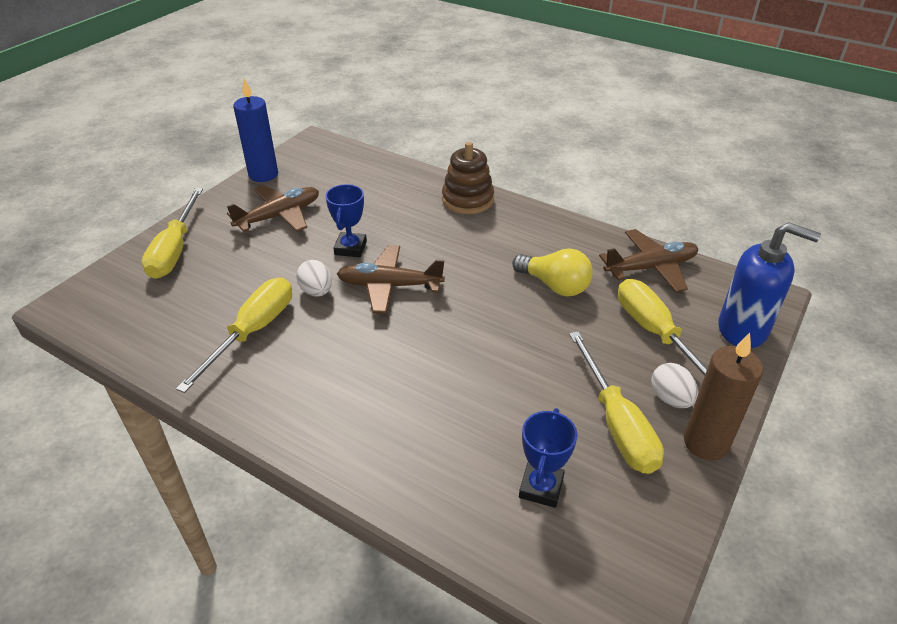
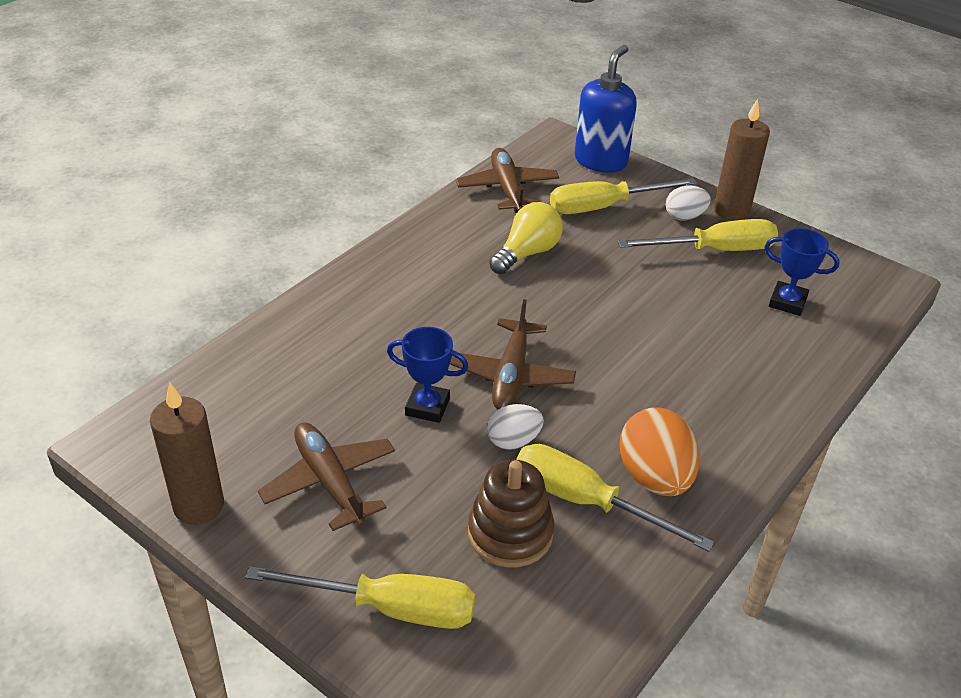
camera: 85 degrees left, 0 degrees up
blue candle [233,78,278,182] -> brown candle [150,382,224,525]
brown stacking toy [442,142,494,214] -> brown stacking toy moved to [468,460,554,568]
none -> orange egg [619,407,700,496]

